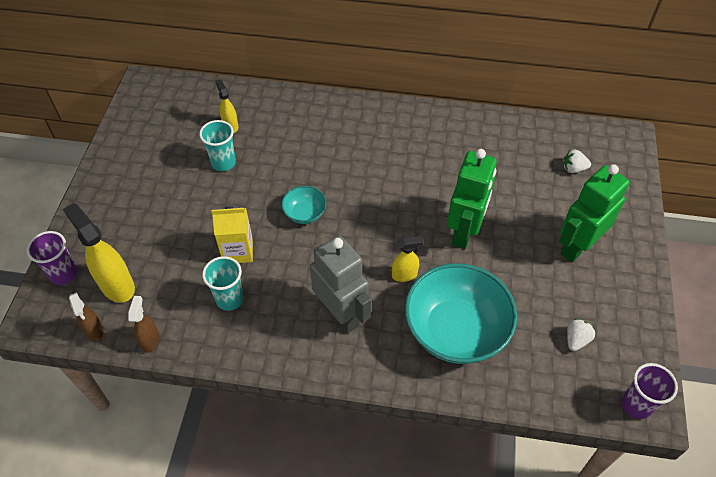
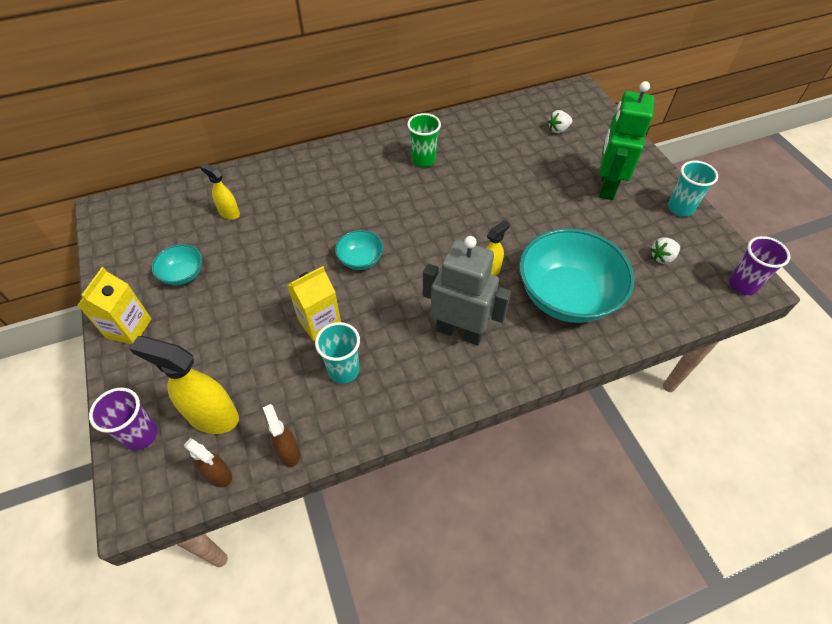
camera: 30 degrees left, 0 degrees up
turquoise cup [199,120,236,171] -> turquoise cup moved to [668,161,718,216]
green robot [447,149,497,249] -> none
white strawberry [567,319,595,351] -> white strawberry turned 120 degrees counterclockwise [650,237,680,264]
none -> yellow carton [77,267,152,344]
none -> turquoise bowl [152,244,202,285]
none -> green cup [407,113,441,167]

